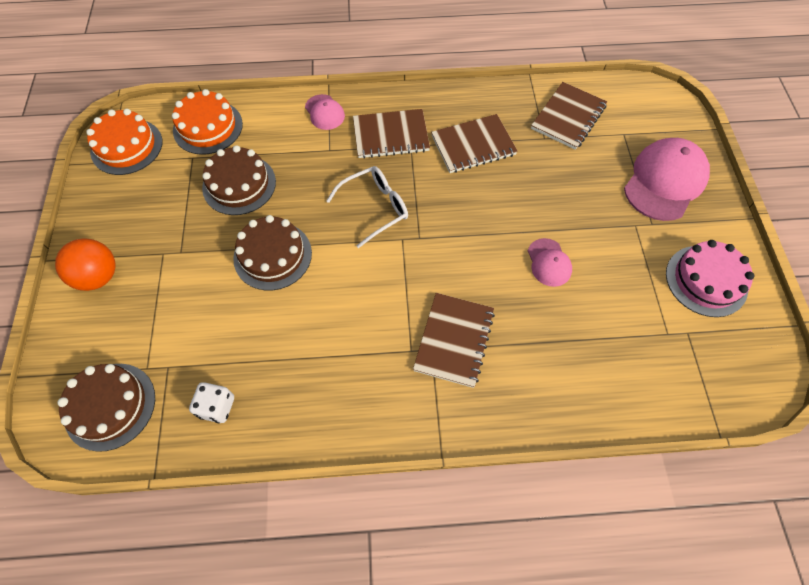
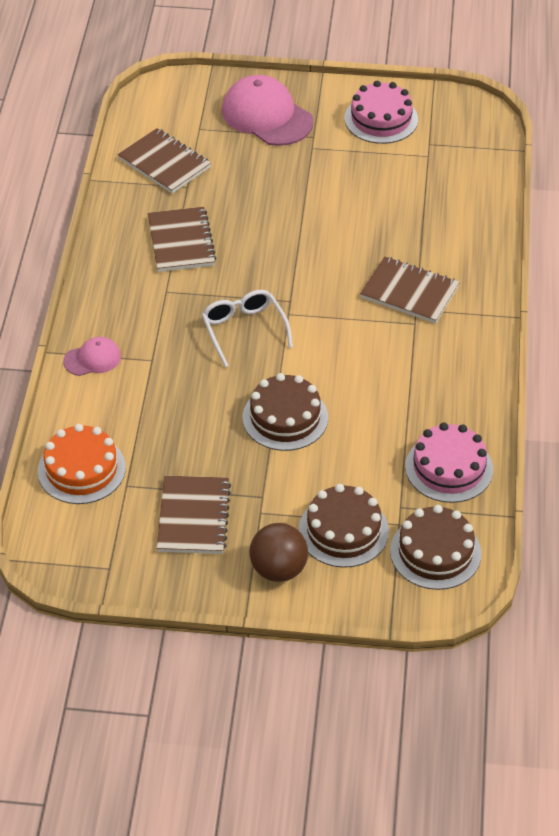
camera: 80 degrees left, 15 degrees down
orange ball [55,239,116,291] -> brown ball [249,523,308,582]
orange cake [86,109,162,175] -> none
white dice [189,382,234,423] -> pink cake [405,423,493,503]
brown cake [202,145,276,215] -> brown cake moved to [299,484,389,568]
brown notebook [353,109,430,159] -> brown notebook moved to [157,476,231,554]
pink cap [528,238,572,287] -> none

